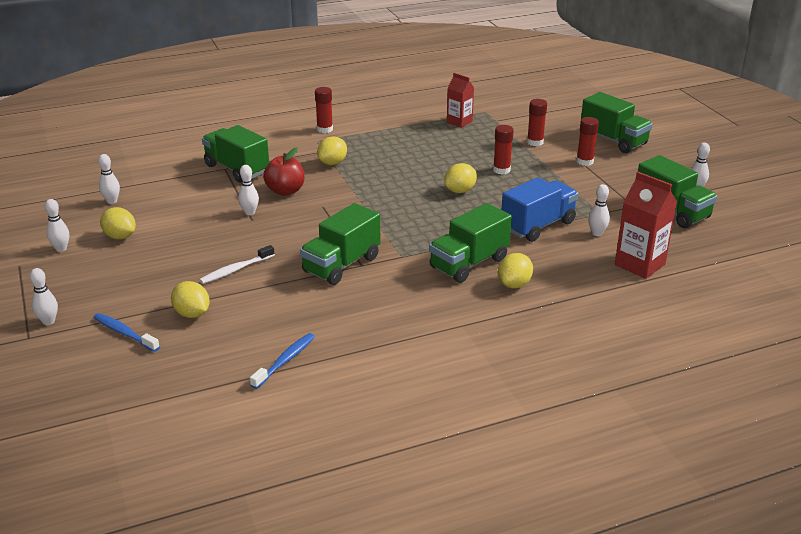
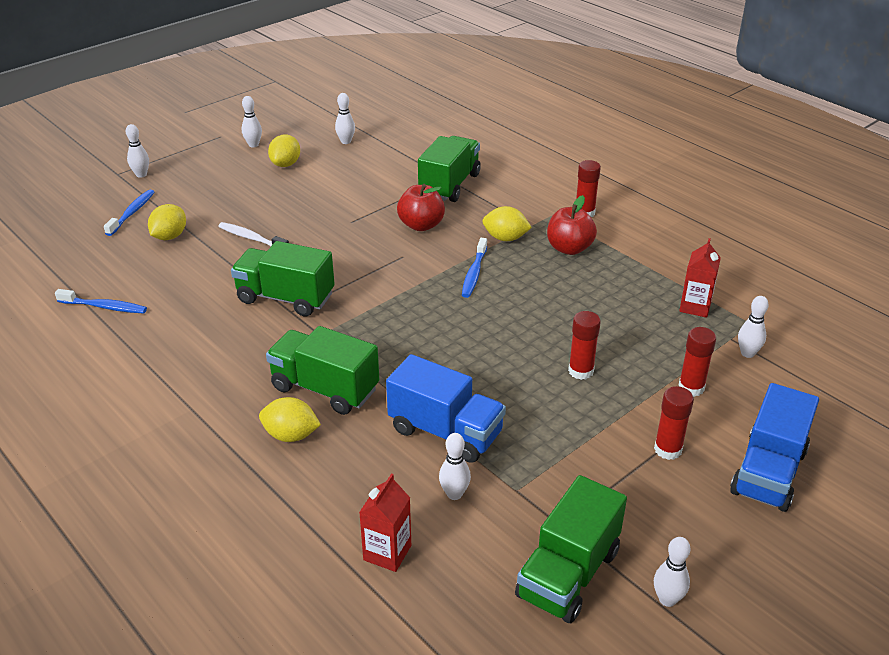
camera: 70 degrees right, 5 degrees up
white bowling pin [238,165,259,215] -> white bowling pin moved to [738,296,769,358]
yellow lemon [444,163,477,193] -> none
green truck [581,92,653,153] -> blue truck [730,383,819,512]
red carton [615,172,677,279] -> red carton [359,473,411,572], size x0.65
none -> blue toothbrush [462,238,487,298]
none -> red apple [547,195,597,255]

